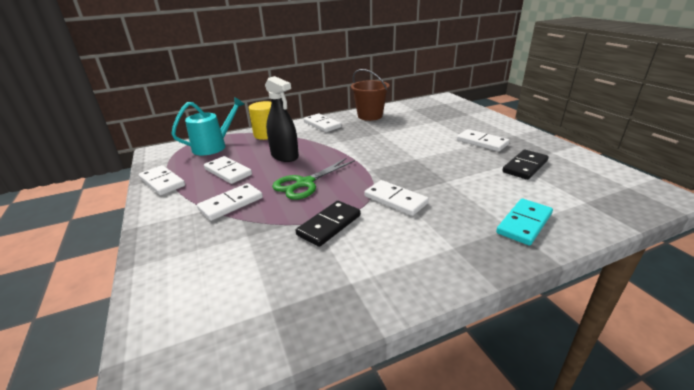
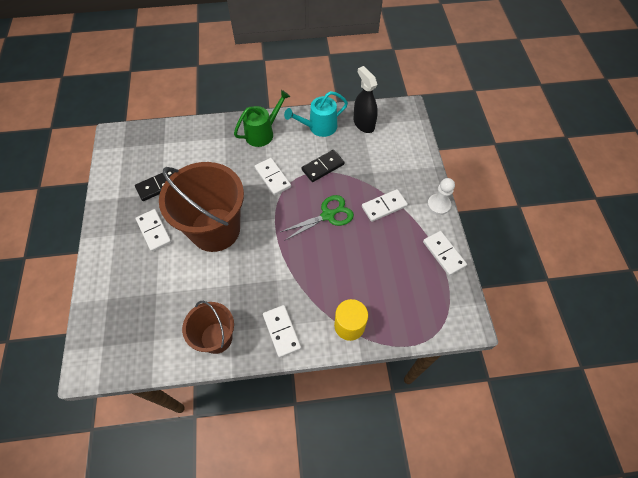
camera: 165 degrees left, 30 degrees up
turquoise watering can [171,97,245,155] -> turquoise watering can moved to [284,91,348,137]
white domino [204,156,252,184] -> none
black spray bottle [265,76,299,162] -> black spray bottle moved to [353,66,378,133]
turquoise domino [496,199,553,246] -> none
none -> brown bucket [159,162,244,252]
none -> green watering can [234,90,290,147]
none -> white pawn [427,178,455,215]

